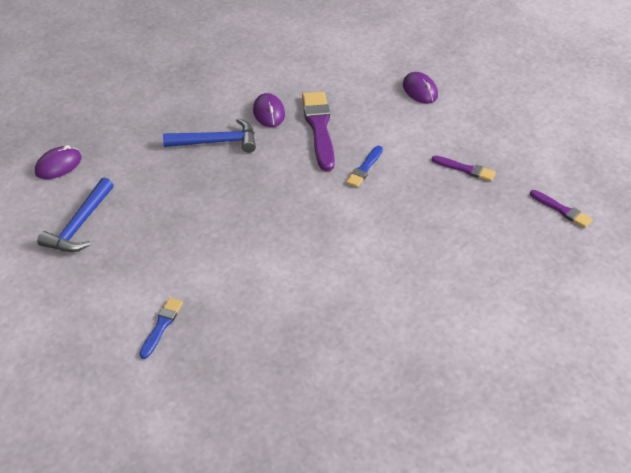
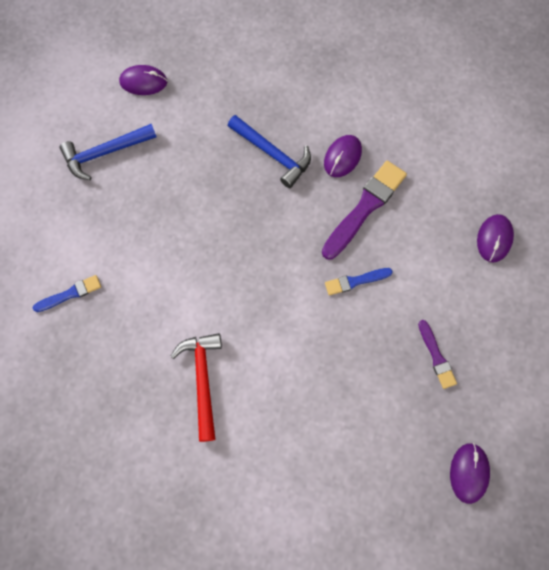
camera: 45 degrees right, 25 degrees up
purple brush [530,190,593,228] -> purple mouse [450,443,490,504]
none -> red hammer [171,333,222,442]

